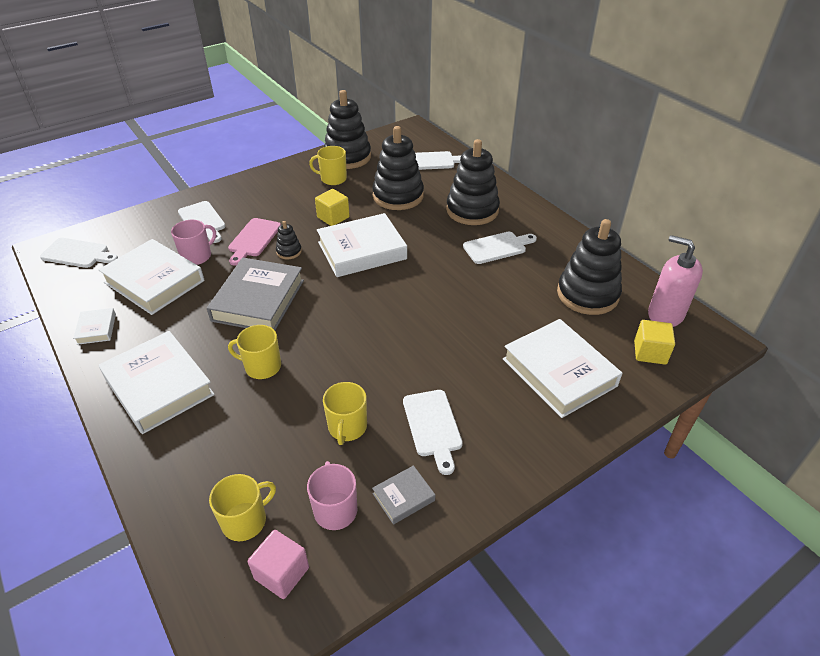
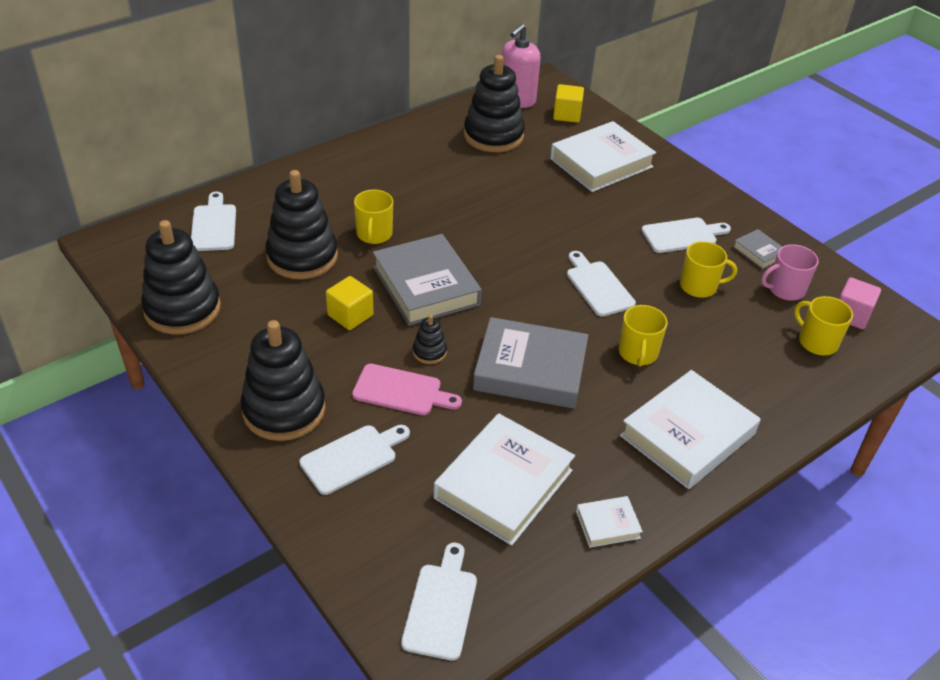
camera: 95 degrees left, 0 degrees up
pink mug [171,220,216,265] -> none
yellow mug [309,146,347,185] -> yellow mug moved to [354,190,393,244]
white book [317,213,407,277] -> grey book [373,234,482,326]
black stacking toy [446,139,500,225] -> black stacking toy moved to [240,320,326,441]
white cutting board [463,232,537,264] -> white cutting board moved to [567,251,636,317]

